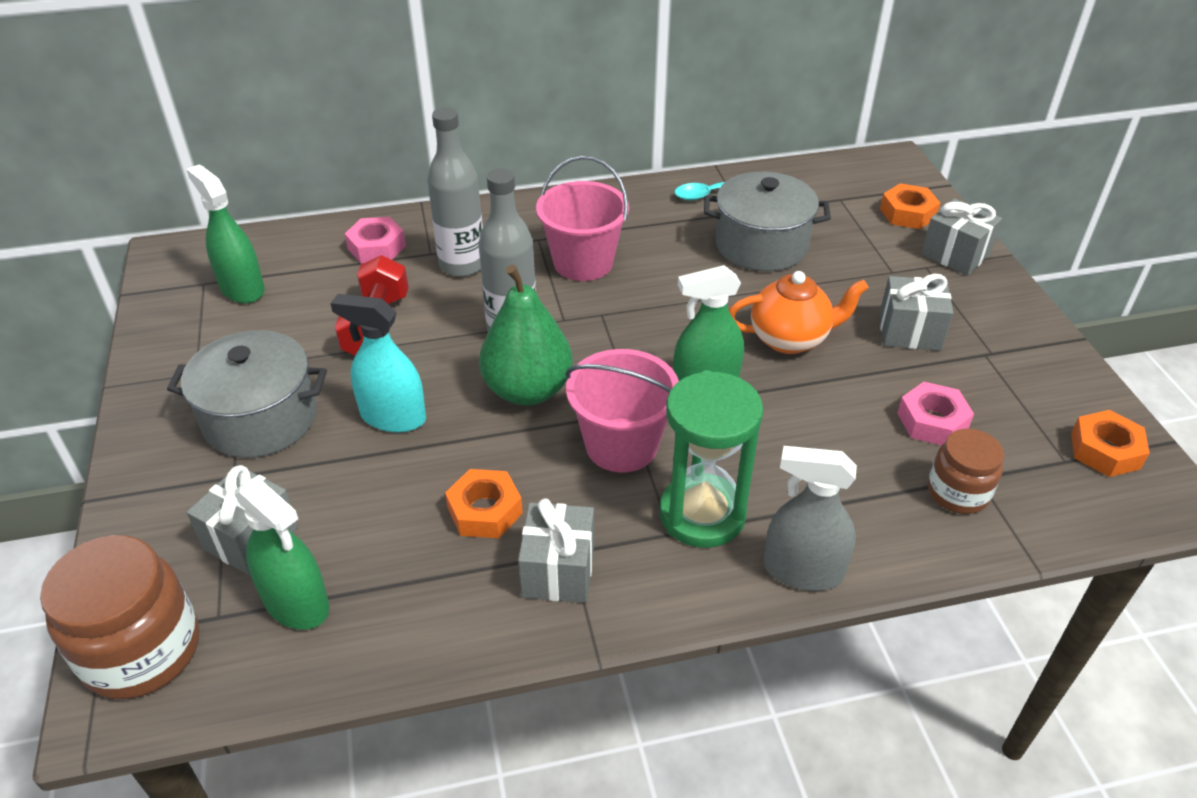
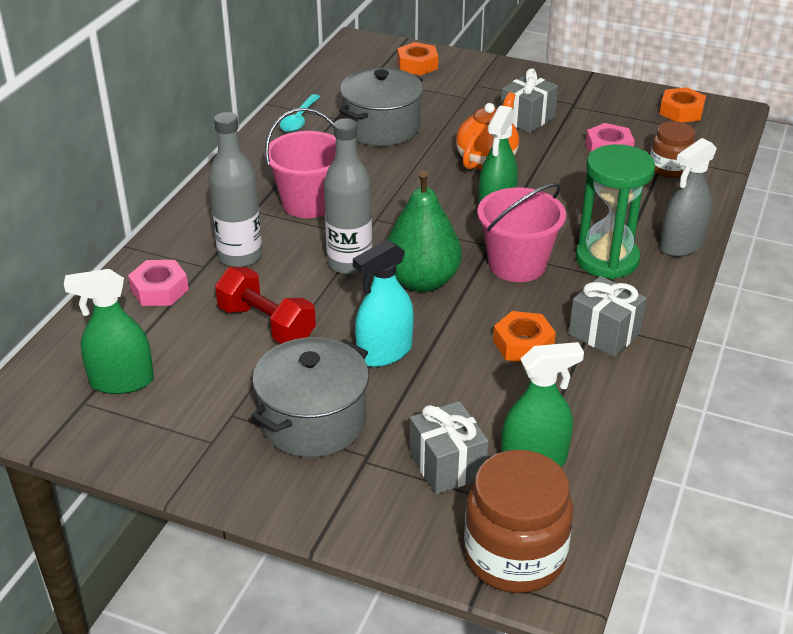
camera: 55 degrees left, 5 degrees down
grey gift [921,198,1002,276] -> none

